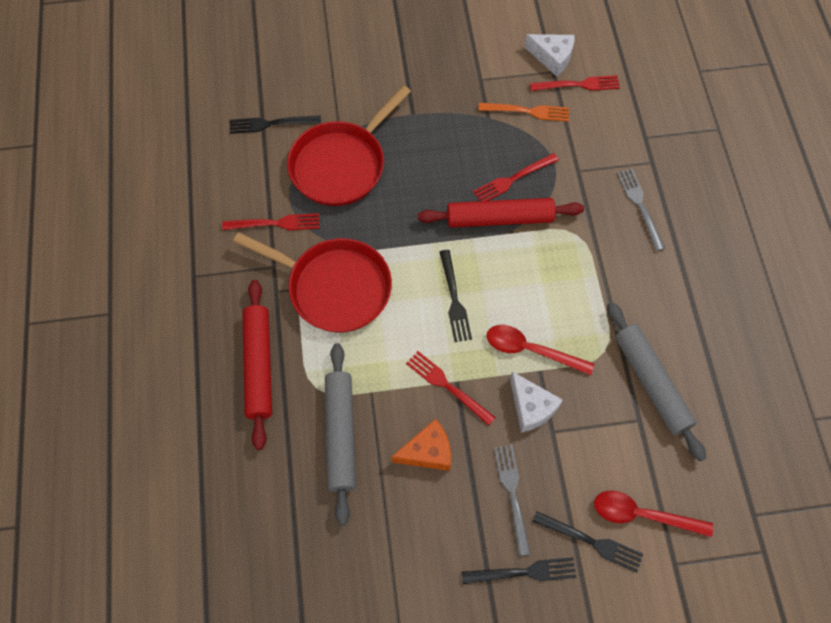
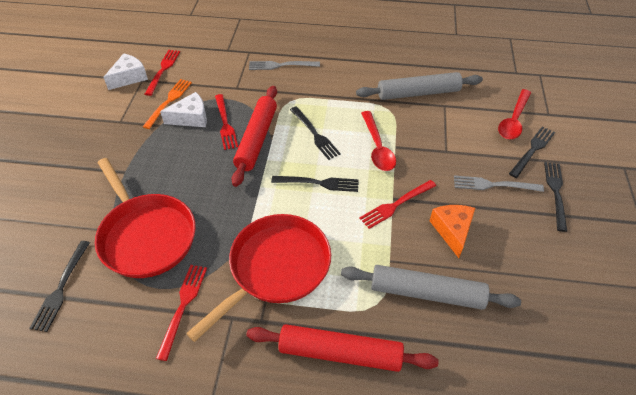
camera: 75 degrees left, 15 degrees down
red spoon [487,325,594,375] -> red spoon turned 45 degrees counterclockwise [361,111,396,171]
white cheese [510,371,563,433] -> white cheese moved to [160,92,207,127]
none -> black fork [290,107,341,160]

